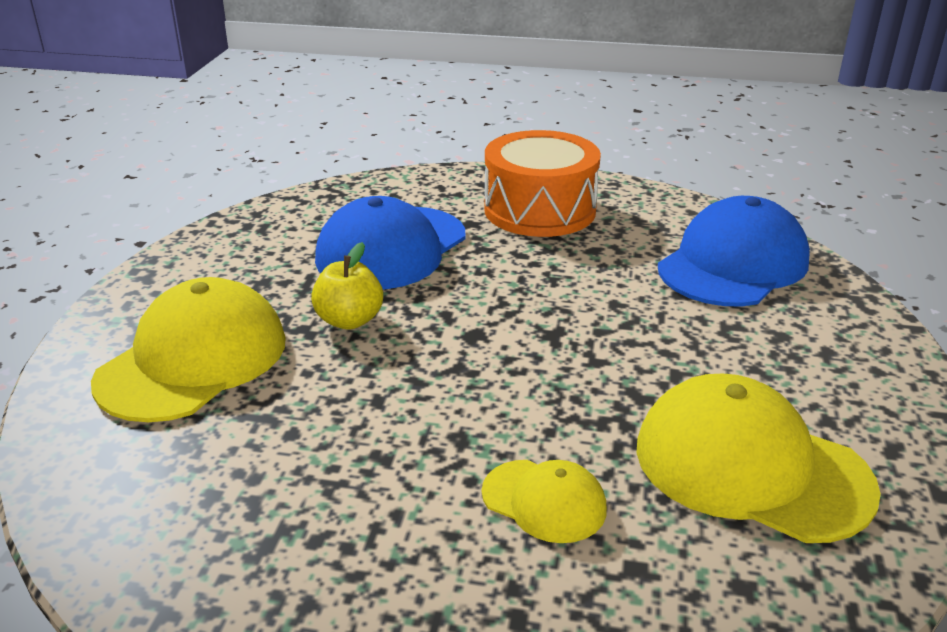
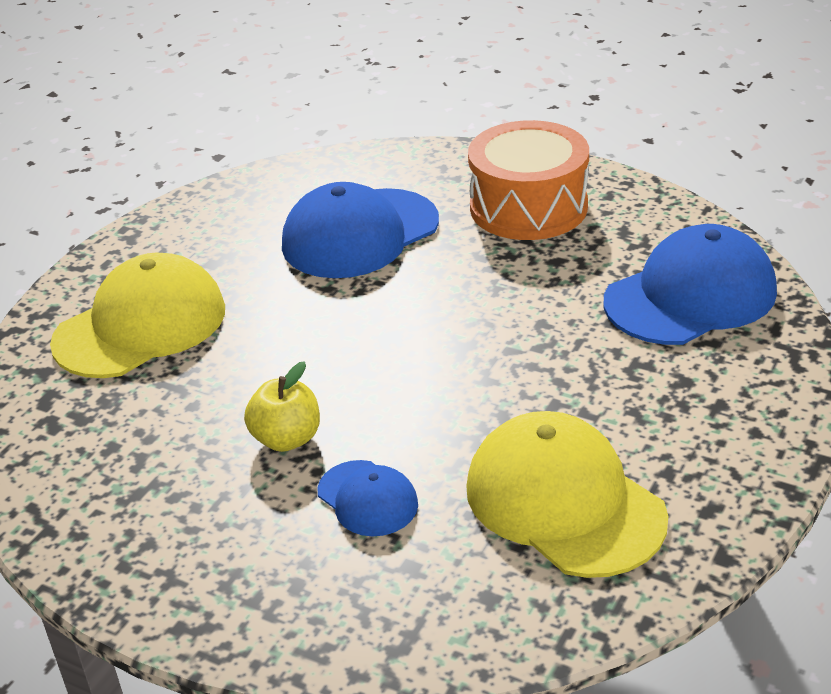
camera: 20 degrees right, 5 degrees up
yellow apple [311,242,383,329] -> yellow apple moved to [244,361,320,452]
yellow cap [482,460,607,543] -> blue cap [317,460,418,536]

